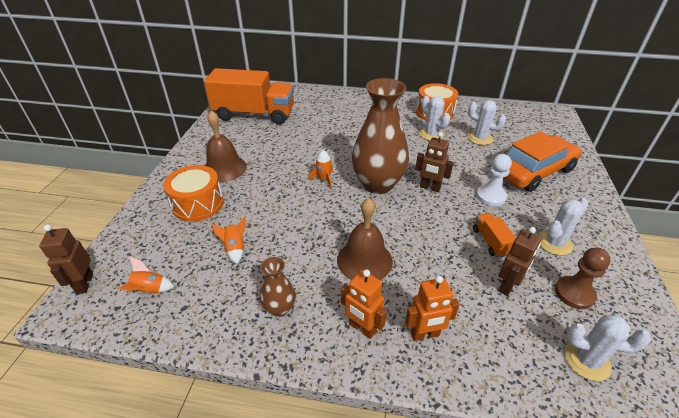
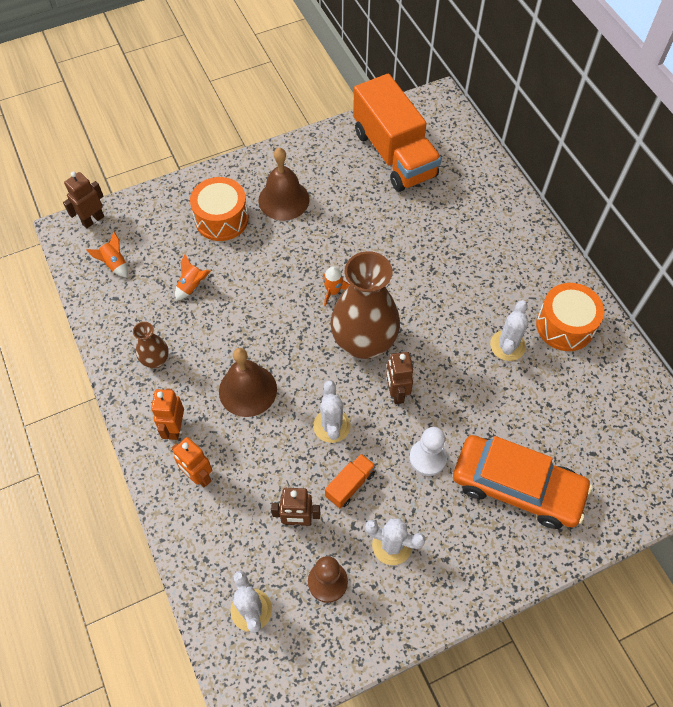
camera: 55 degrees right, 20 degrees up
white cactus [468,100,506,145] -> white cactus moved to [313,380,351,443]

